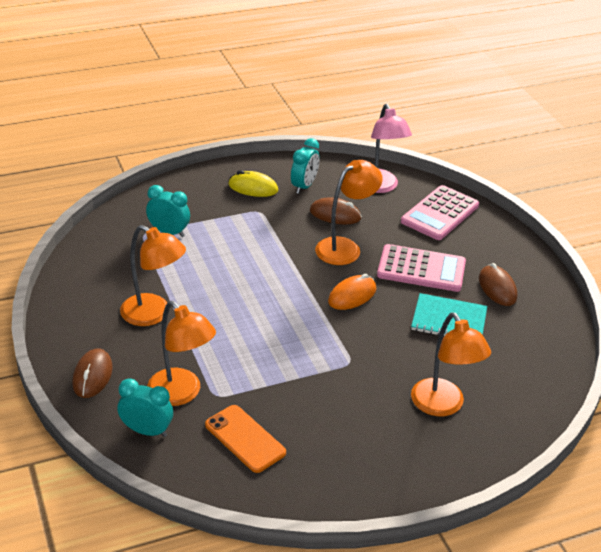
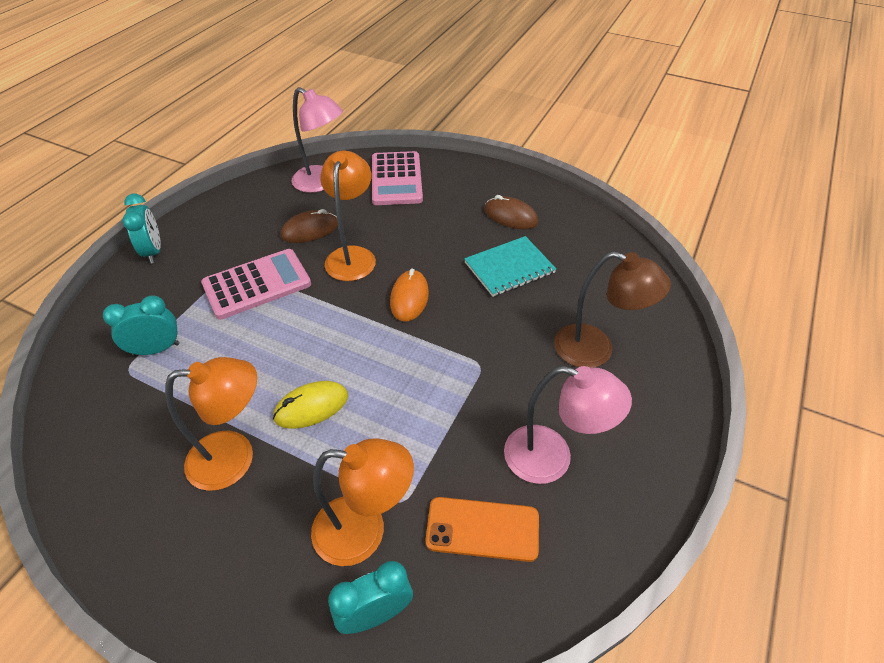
camera: 40 degrees left, 10 degrees up
brown mouse [72,348,113,398] -> none
yellow mouse [228,170,278,197] -> yellow mouse moved to [273,381,348,429]
turquoise clock [291,138,320,194] -> turquoise clock moved to [122,194,161,263]
pink calculator [377,244,466,292] -> pink calculator moved to [201,249,311,320]
orange lamp [411,312,491,416] -> brown lamp [554,251,671,368]
none -> pink lamp [504,366,632,484]

